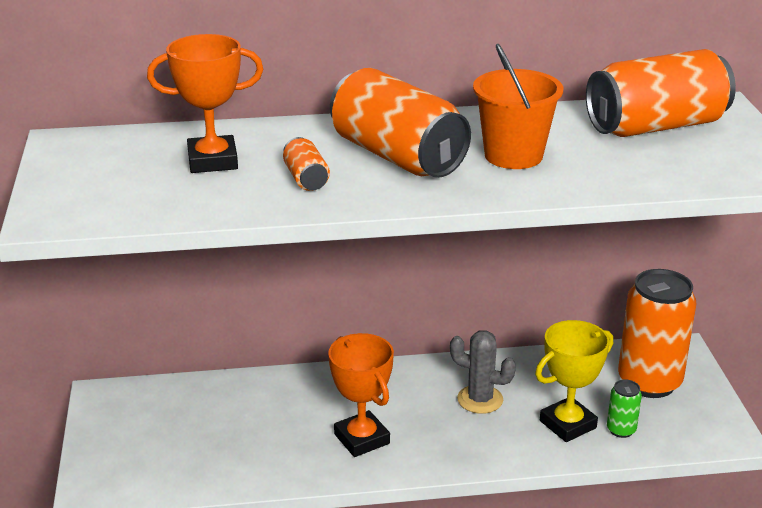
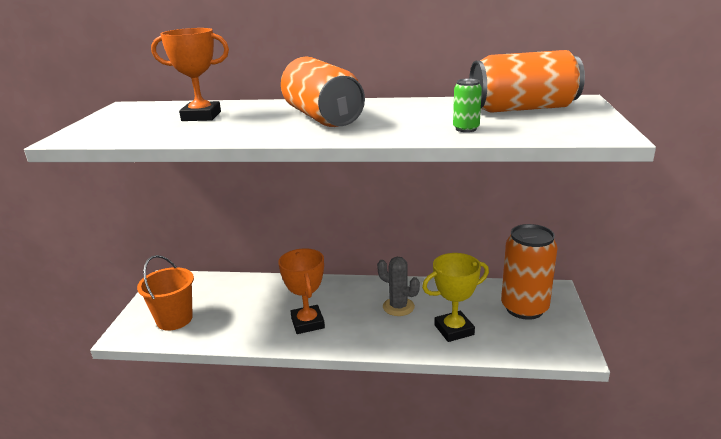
camera: 15 degrees right, 5 degrees down
orange can [283,137,330,191] -> none
orange bucket [473,44,564,169] -> orange bucket moved to [137,255,194,331]
green can [607,379,642,438] -> green can moved to [453,79,482,132]

